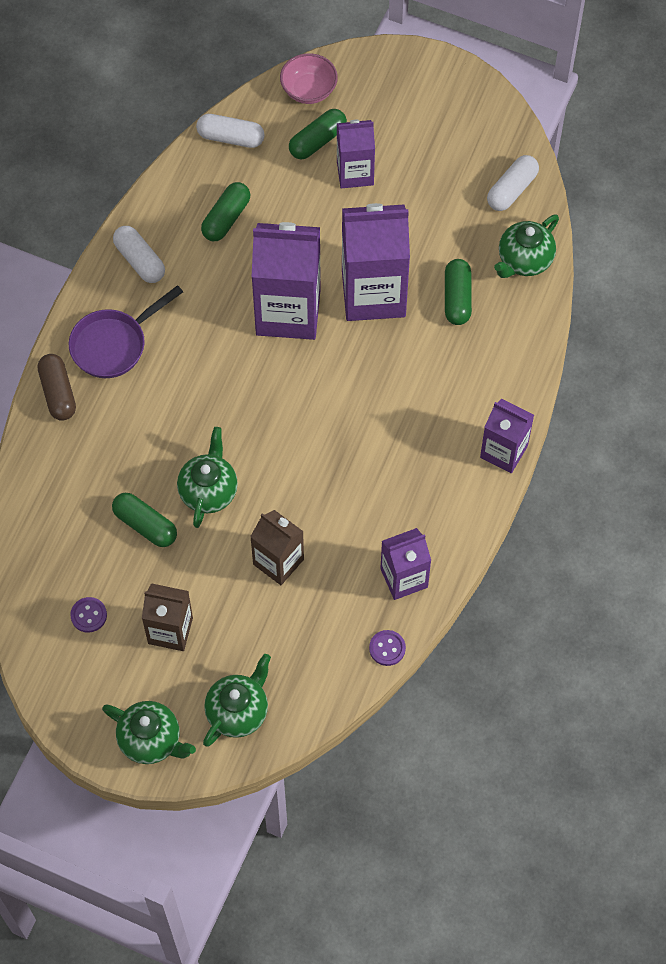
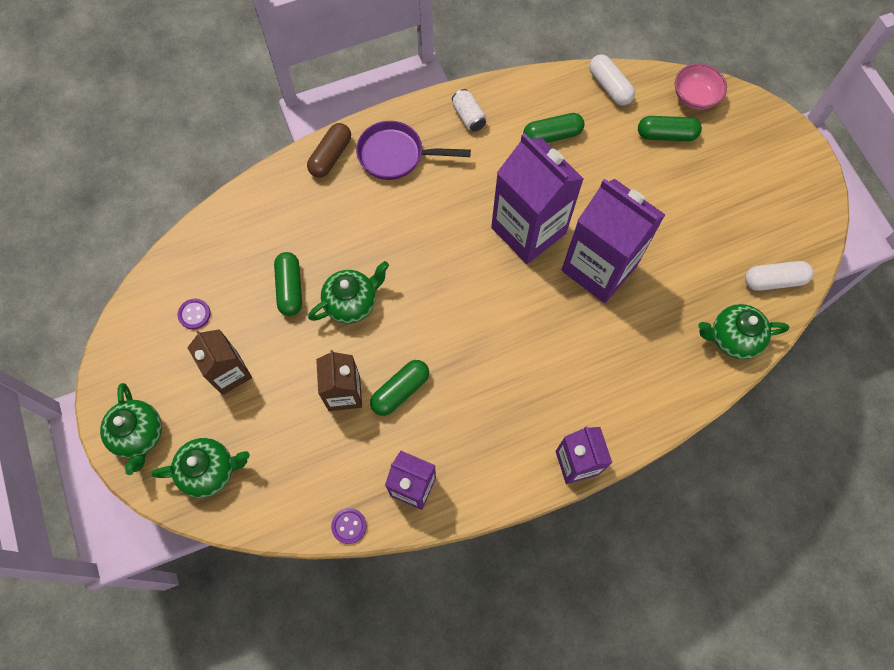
camera: 45 degrees right, 5 degrees up
white capsule [113,226,165,283] -> white can [452,89,486,132]
purple carton [337,120,375,188] -> none
green capsule [445,259,472,325] -> green capsule moved to [370,360,429,416]

